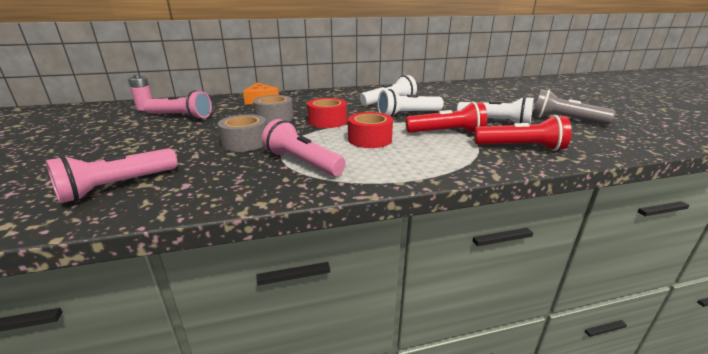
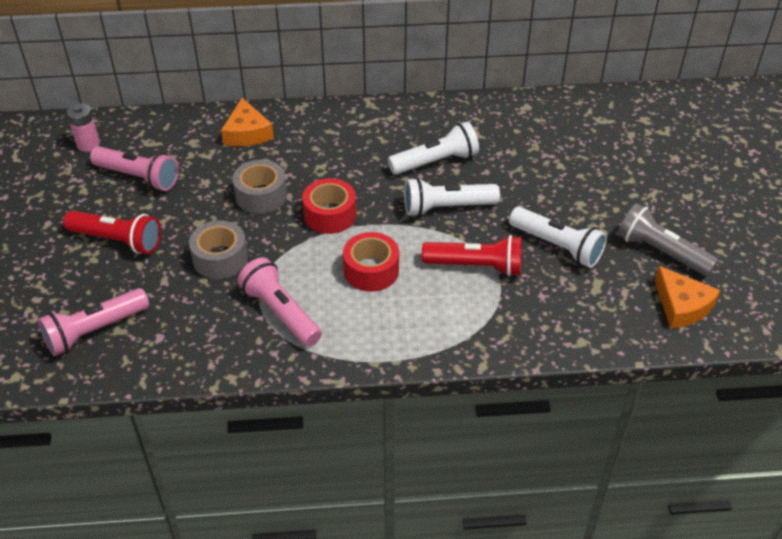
camera: 10 degrees right, 20 degrees up
red flashlight [474,115,572,151] -> red flashlight moved to [63,211,161,254]
none -> orange cheese [654,266,720,329]

